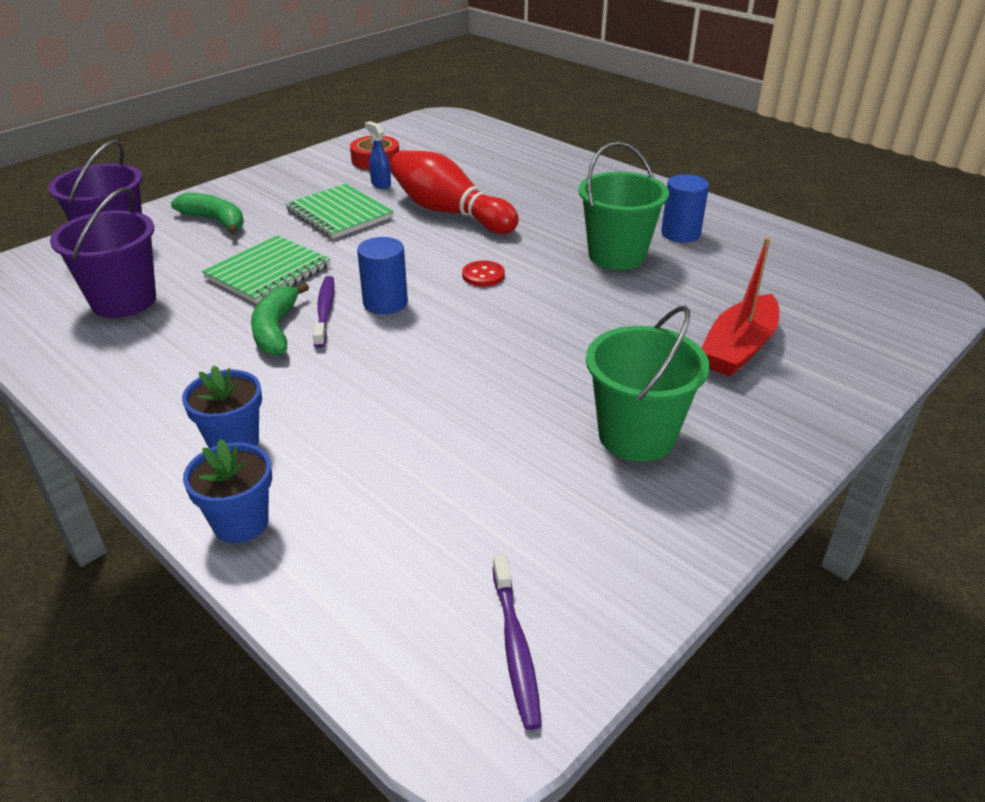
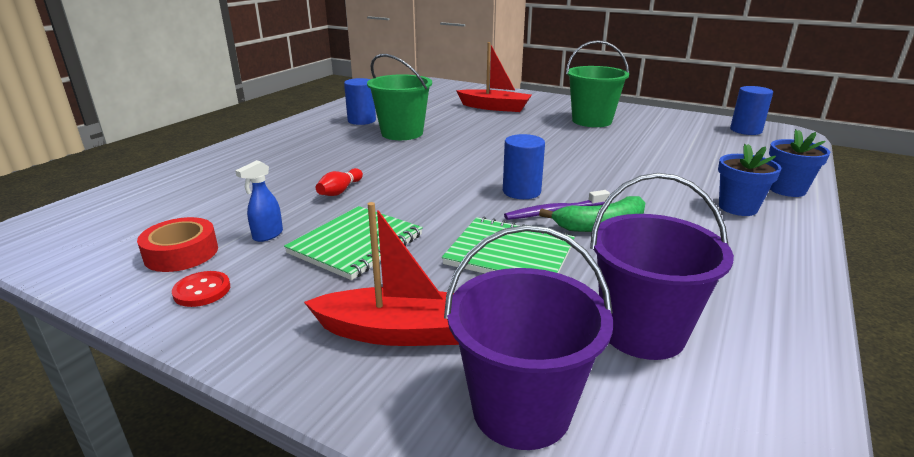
camera: 105 degrees left, 10 degrees down
green banana [171,193,244,235] -> red boat [304,202,459,346]
red bowling pin [390,150,519,234] -> red bowling pin [316,168,363,196], size x0.43
red button [462,260,505,287] -> red button moved to [172,271,230,307]
purple toothbrush [493,554,542,730] -> blue cylinder [730,86,773,135]

